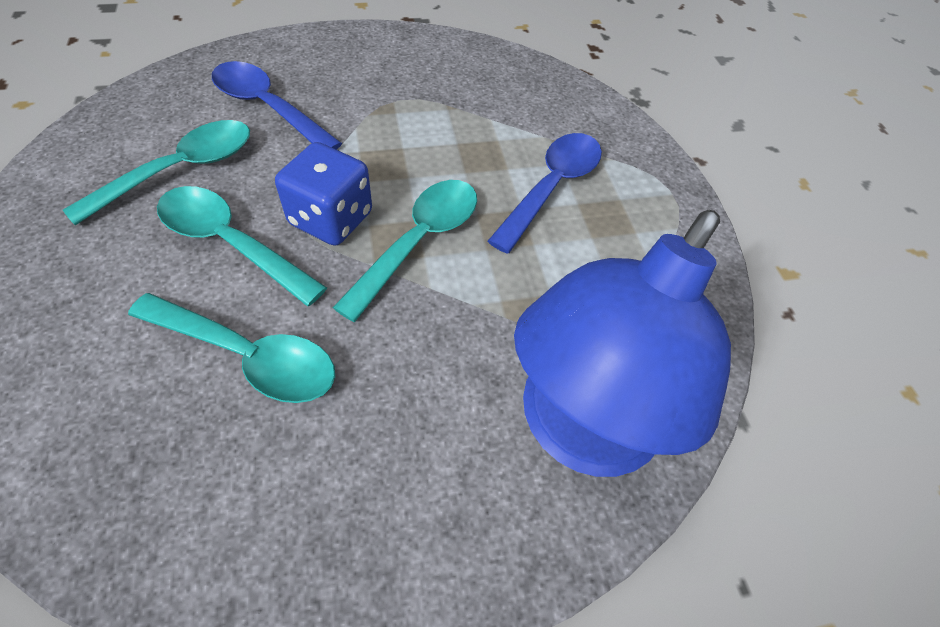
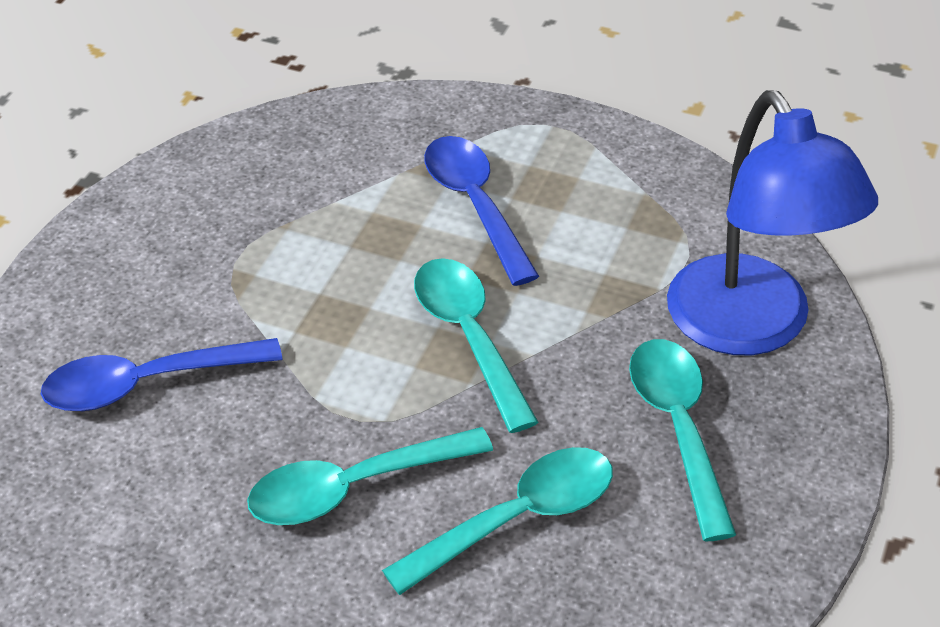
camera: 50 degrees left, 10 degrees down
turquoise spoon [63,120,250,226] -> turquoise spoon moved to [629,339,736,541]
blue dice [275,142,372,246] -> none

